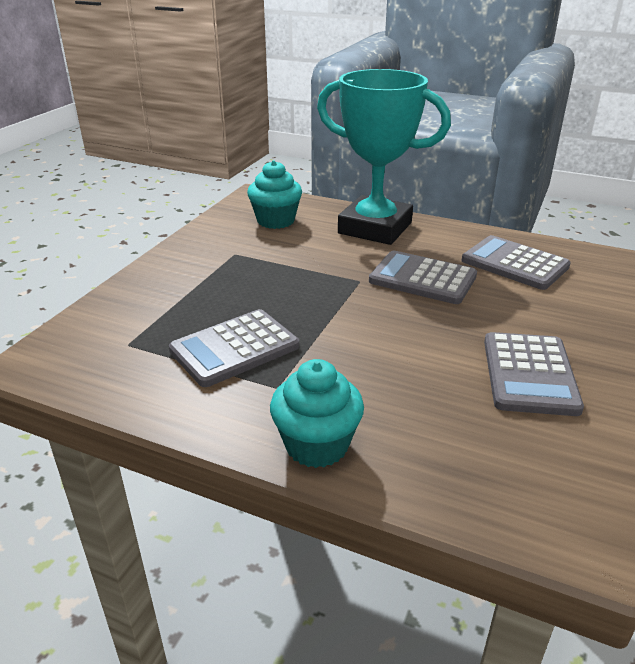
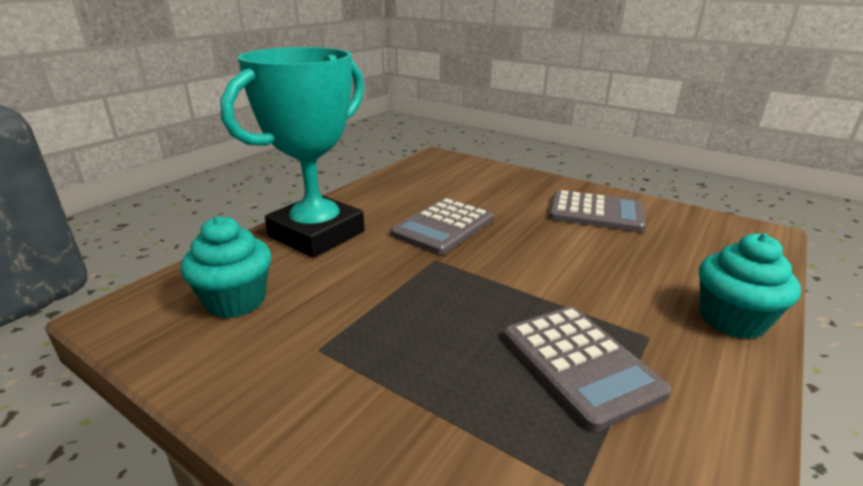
camera: 80 degrees left, 5 degrees down
grey calculator [462,235,571,290] -> none

